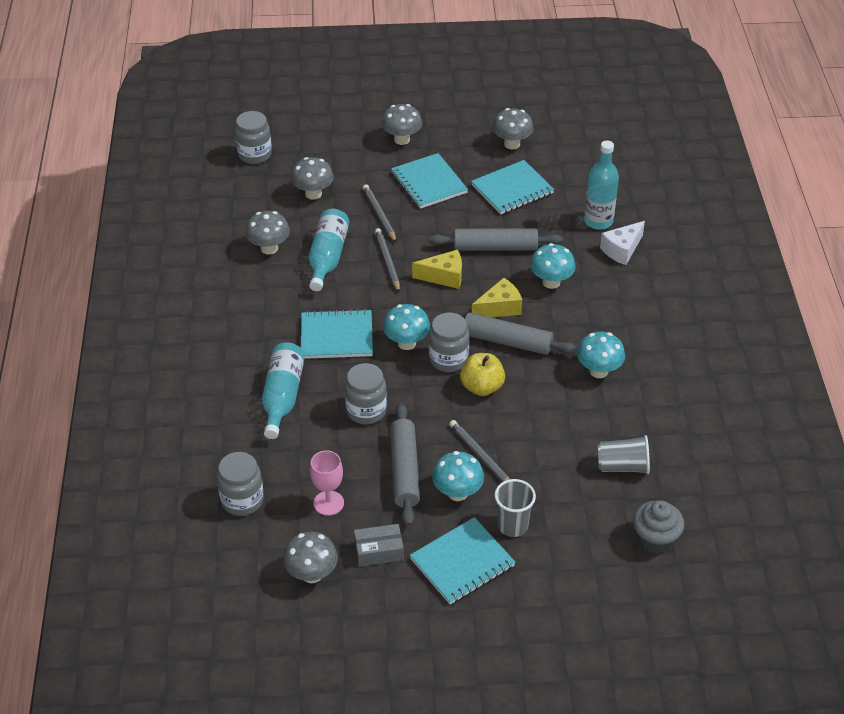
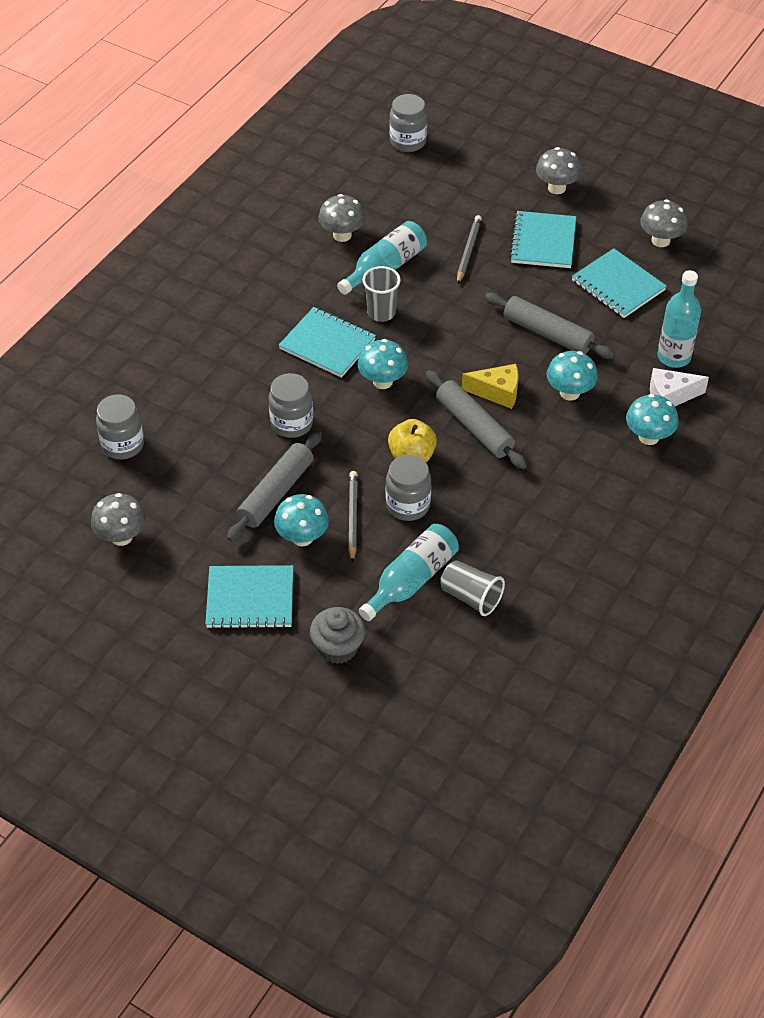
camera: 35 degrees right, 5 degrees up
turquoise bottle [262,342,305,439] -> turquoise bottle moved to [359,524,459,621]
grey mushroom [291,157,334,200] -> none
pink goblet [310,450,344,516] -> none
grey box [354,524,404,567] -> none
grey pencil [375,228,400,293] -> none
yellow cheese [412,250,462,289] -> none
grey jar [429,312,469,372] -> grey jar moved to [386,455,431,521]
turquoise notebook [471,160,554,214] -> turquoise notebook turned 45 degrees clockwise [572,248,667,318]
grey cup [495,479,536,537] -> grey cup moved to [363,266,401,322]
turquoise mushroom [577,332,625,378] -> turquoise mushroom moved to [626,394,679,445]
grey cupcake [633,500,684,553] -> grey cupcake moved to [310,607,365,664]

